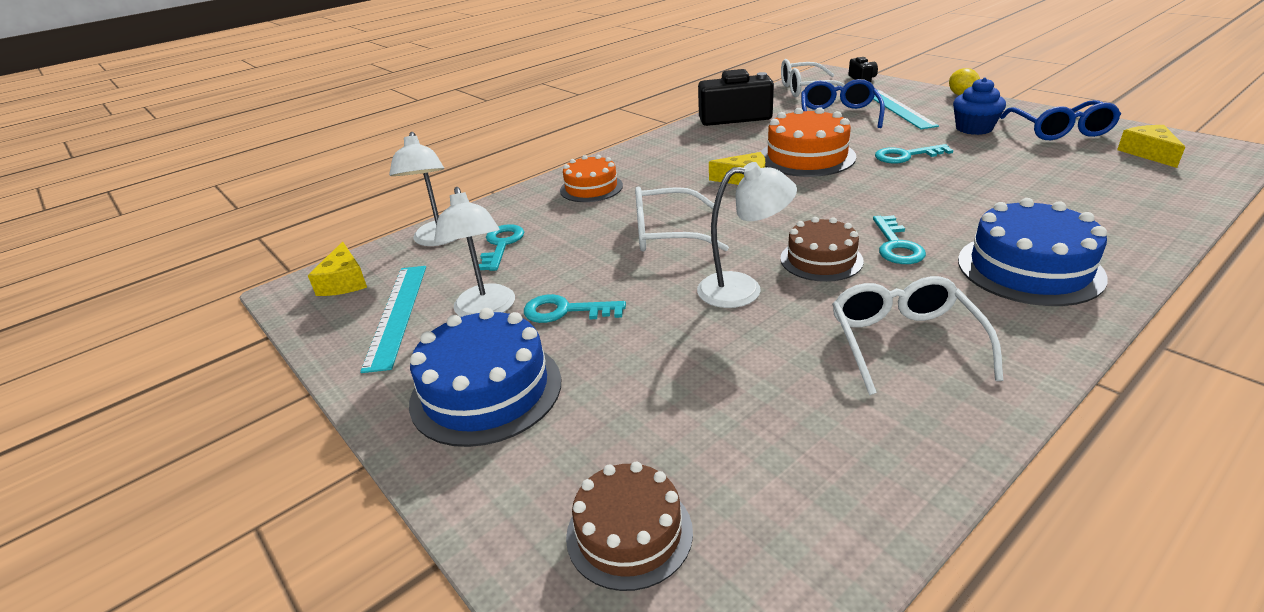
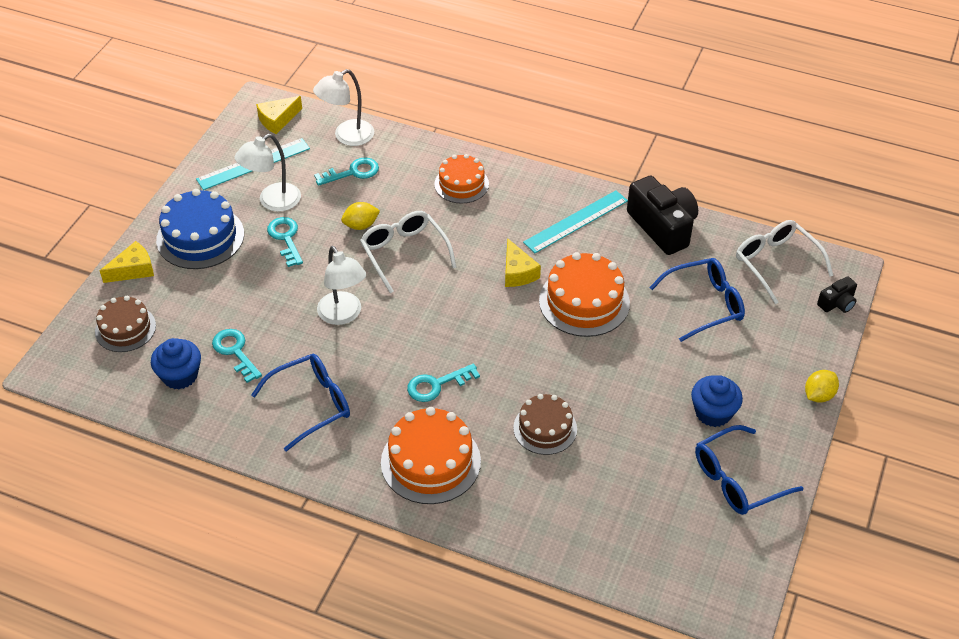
camera: 60 degrees right, 15 degrees up
brown cake [780,217,864,282] -> brown cake moved to [513,394,577,455]
white glasses [832,276,1004,395] -> blue glasses [251,354,350,451]
turquoise ruler [873,90,939,129] -> turquoise ruler moved to [523,190,628,253]
turquoise key [875,144,953,164] -> turquoise key moved to [212,329,262,383]
blue cake [958,198,1108,306] -> orange cake [381,407,481,504]
yellow cheese [1117,125,1185,168] -> yellow cheese moved to [100,241,154,283]
none -> blue cupcake [151,338,201,389]
none -> yellow lemon [341,202,380,230]

